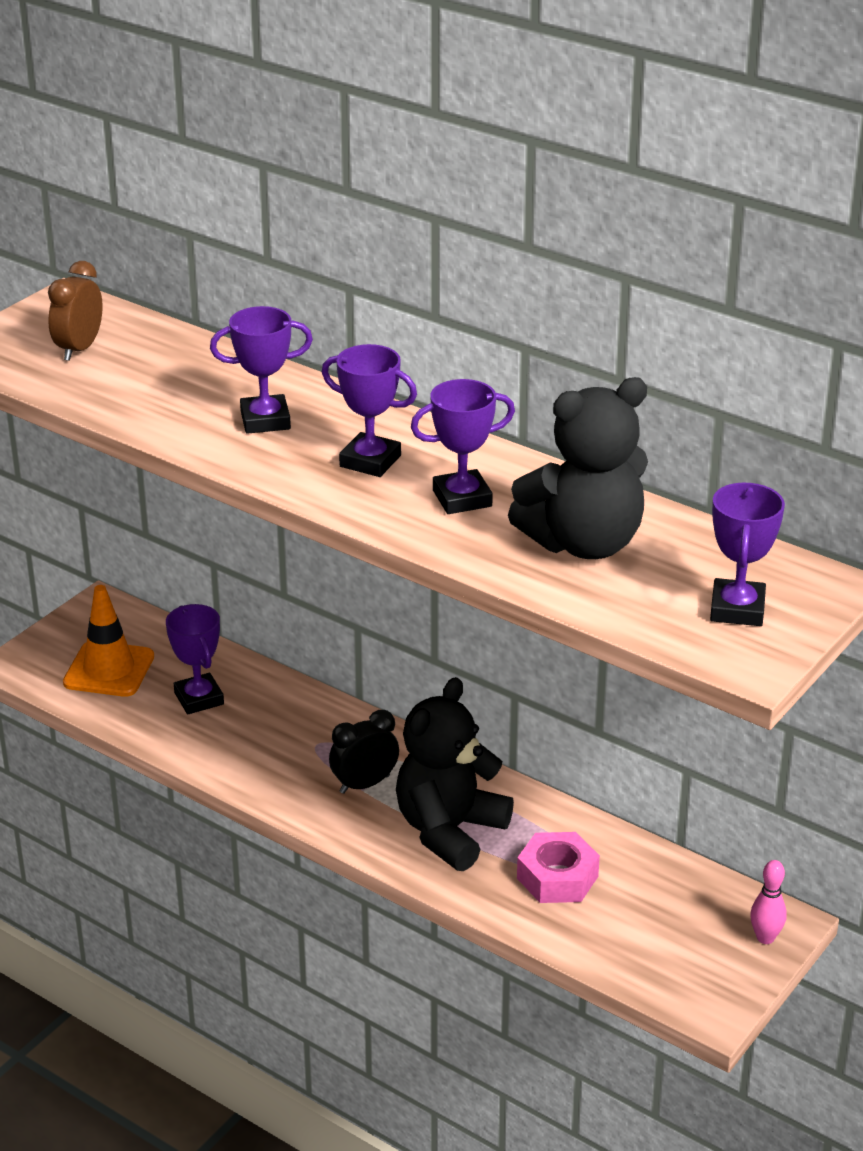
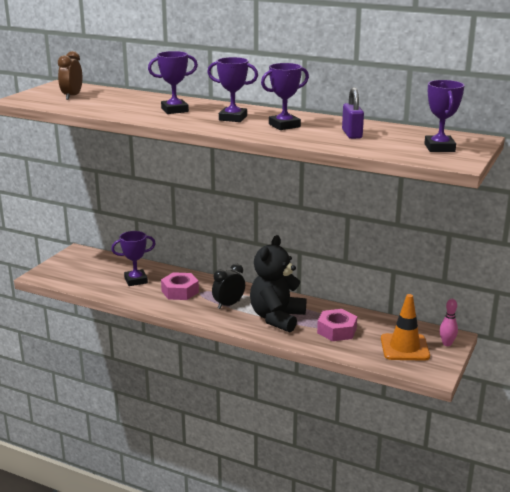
camera: 10 degrees left, 10 degrees down
orange traffic cone [63,585,154,697] -> orange traffic cone moved to [381,294,430,361]
purple trophy [166,604,224,714] -> purple trophy turned 75 degrees counterclockwise [111,231,156,286]
black teddy bear [508,377,648,559] -> purple padlock [342,87,364,139]
none -> pink nut [161,272,199,300]

